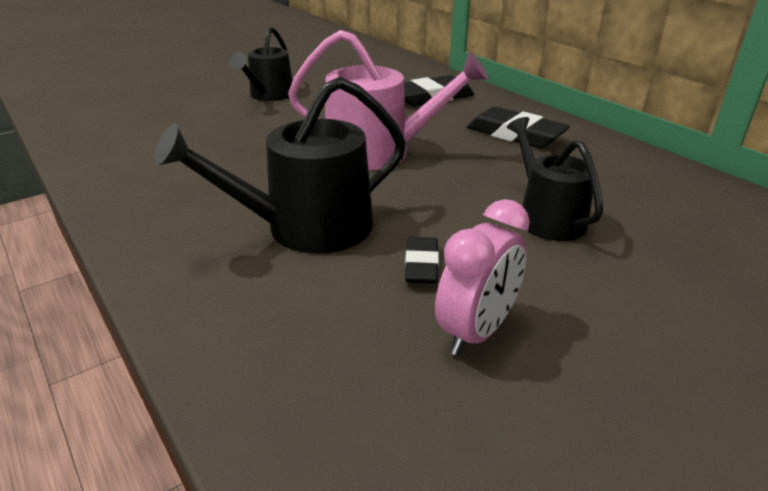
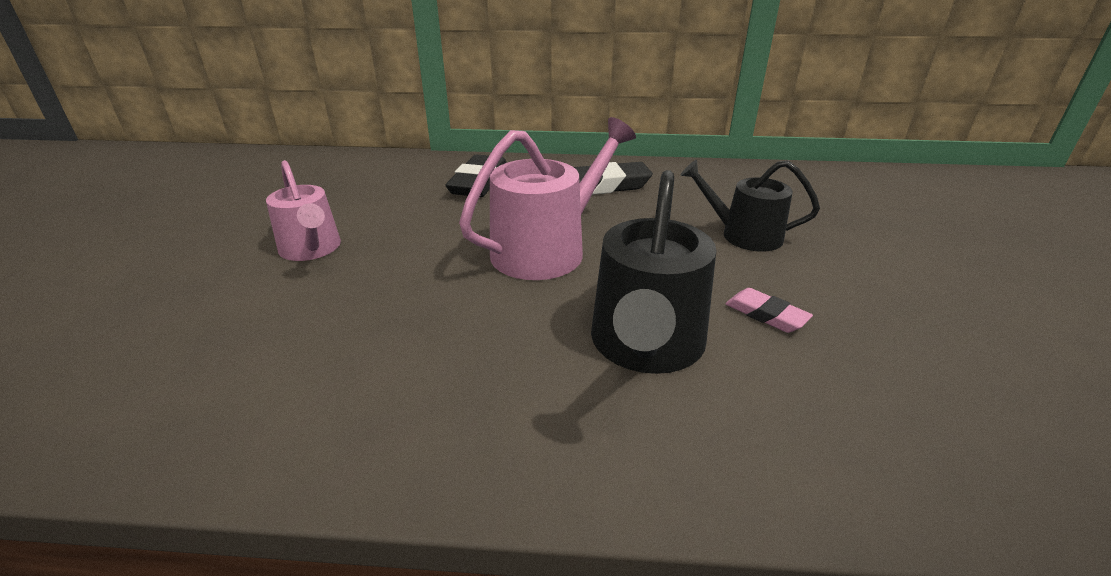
camera: 50 degrees left, 0 degrees up
black watering can [230,27,293,101] -> pink watering can [266,160,341,261]
black eraser [405,237,439,284] -> pink eraser [725,288,813,333]
pink clock [435,199,530,356] -> none

